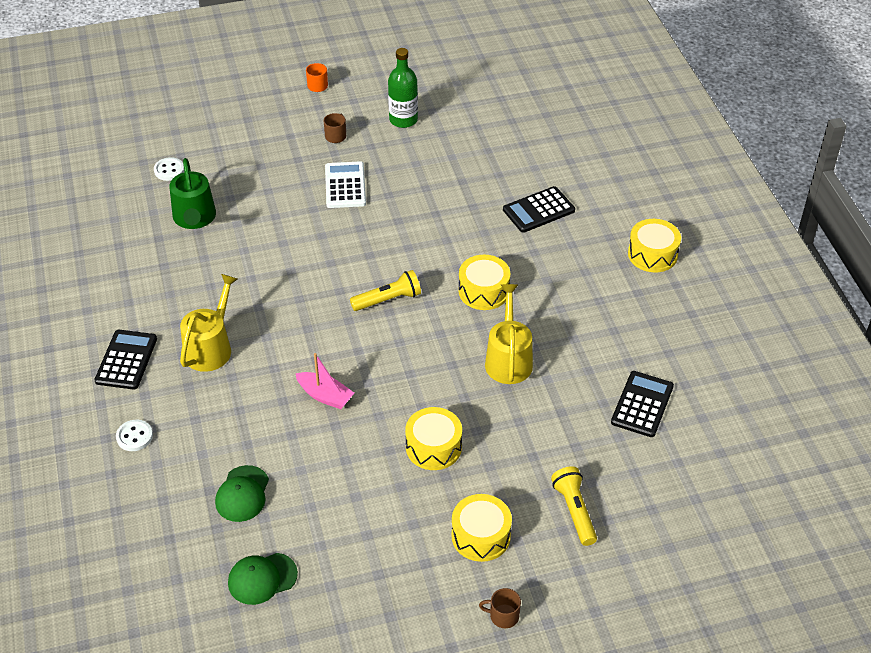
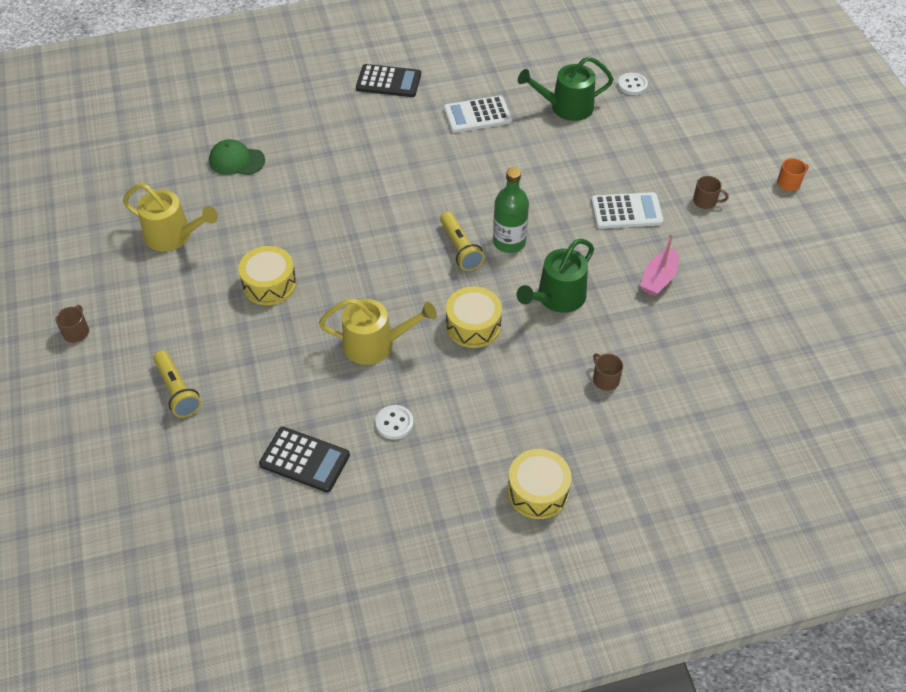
camera: 90 degrees right, 5 degrees up
white button [116,420,153,451] -> white button moved to [375,405,413,440]
yellow watering can [180,274,237,372] -> yellow watering can moved to [123,183,218,252]
green cap [228,553,298,605] -> none
pink boat [296,353,354,409] -> pink boat moved to [640,233,679,296]
green bottle [388,48,418,128] -> green bottle moved to [493,167,529,253]
yellow drum [451,494,512,562] -> none
black calculator [503,186,575,233] -> brown mug [593,353,623,391]
yellow flashlight [551,466,597,546] -> yellow flashlight turned 75 degrees clockwise [153,350,201,417]
none -> white calculator [444,95,512,133]
none -> green watering can [516,239,594,313]

